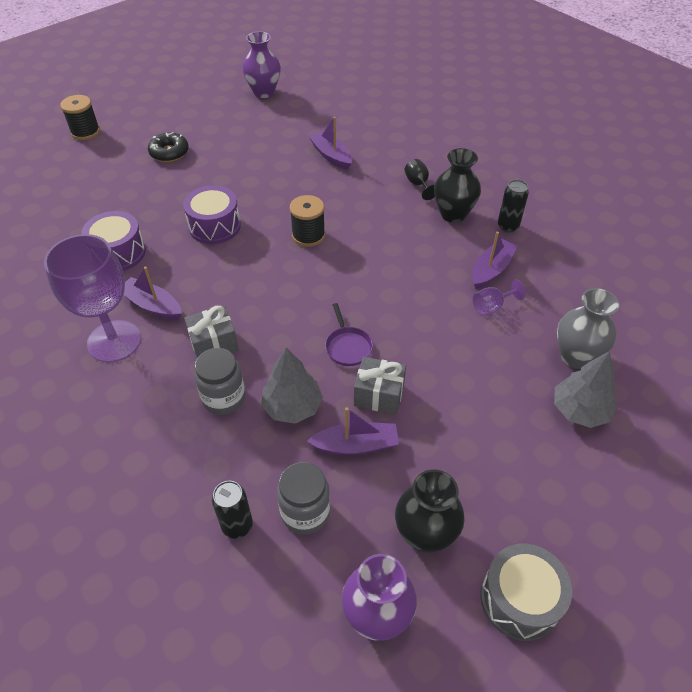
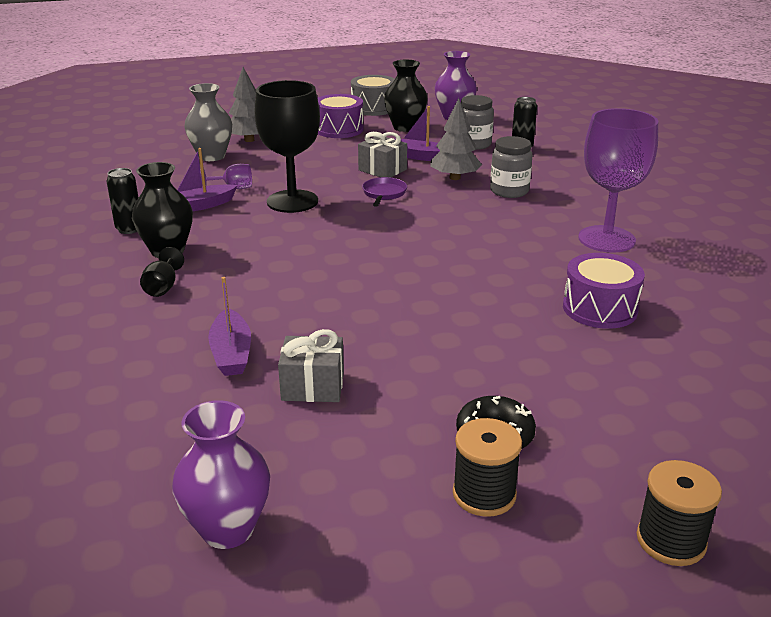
camera: 155 degrees left, 20 degrees down
purple boat [123,267,182,320] -> none
purple drum [183,185,241,244] -> purple drum moved to [317,94,363,138]
grey gift [184,306,239,358] -> grey gift moved to [278,329,344,402]
black spool [290,195,325,247] -> black spool moved to [453,418,522,517]
none -> black goblet [255,80,320,213]

